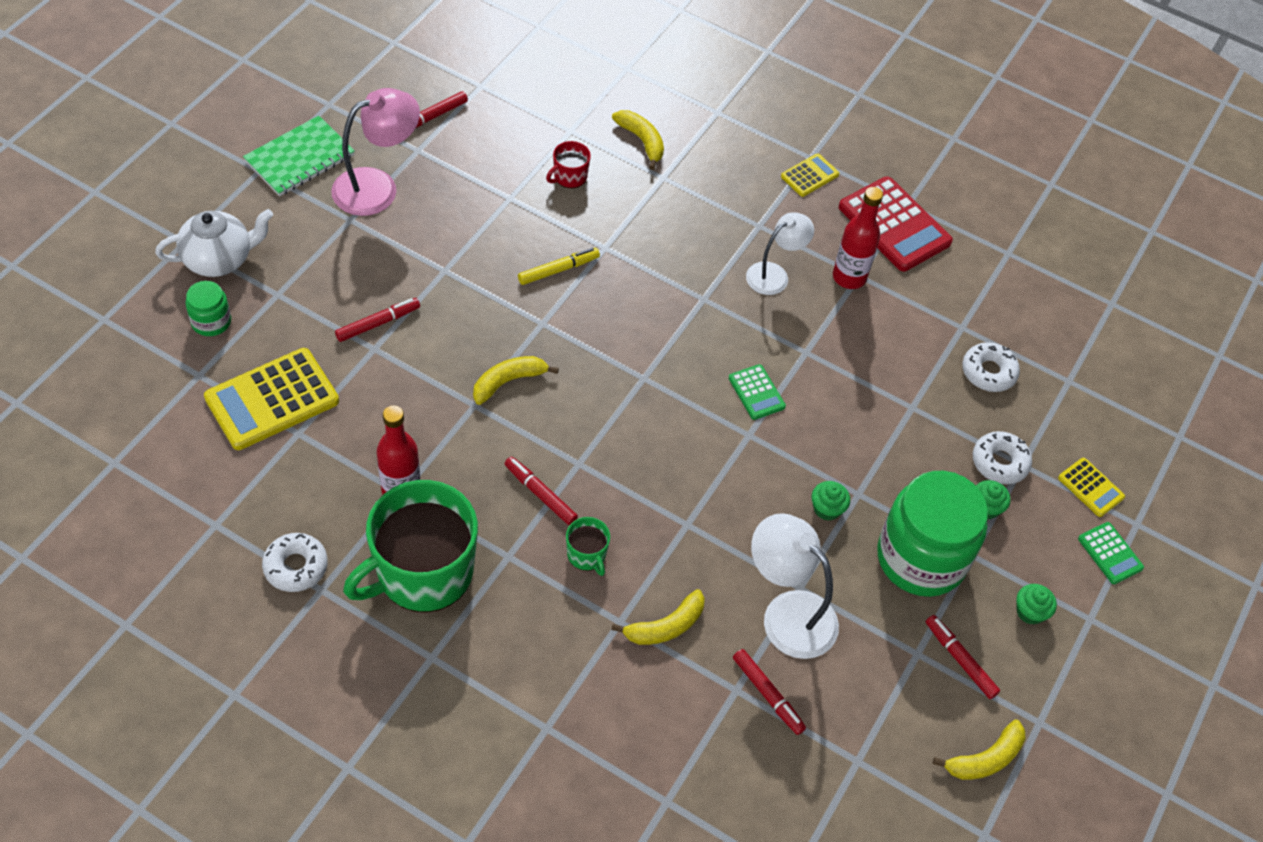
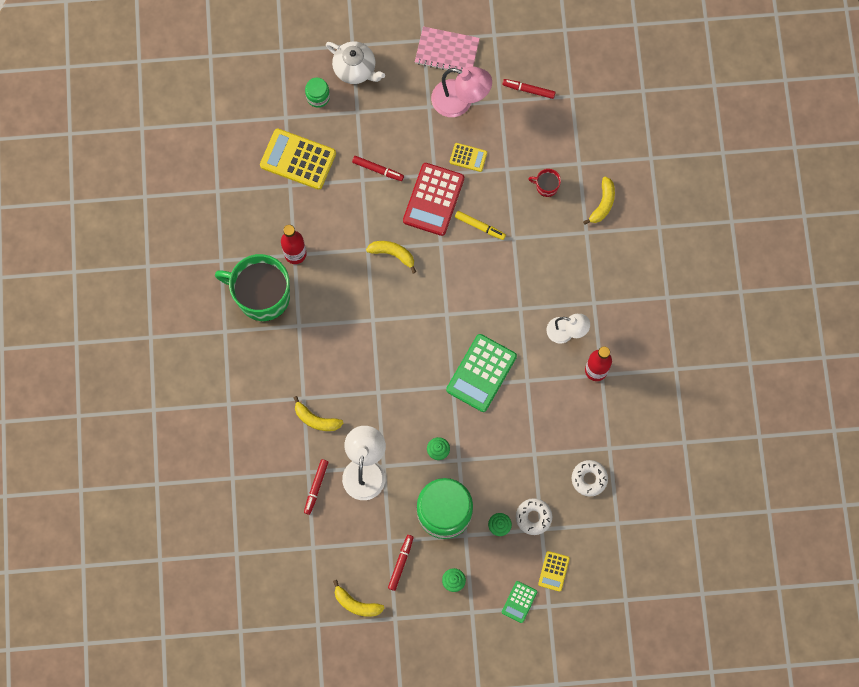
camera: 60 degrees right, 20 degrees up
green notebook [243,116,355,196] -> pink notebook [415,26,480,70]
white donut [262,533,328,592] -> none
red marker [505,457,578,525] -> none
green mug [566,517,610,576] -> none
green calculator [729,364,786,420] -> green calculator [446,334,517,412], size x1.96
yellow calculator [781,153,839,197] -> yellow calculator moved to [450,143,487,172]
red calculator [839,176,953,272] -> red calculator moved to [403,163,464,236]

